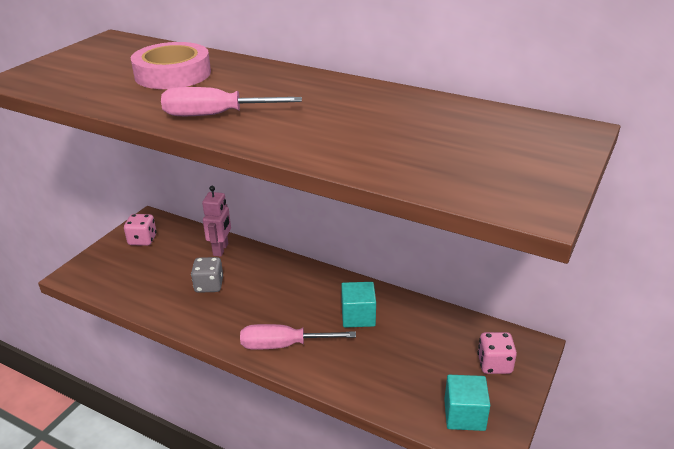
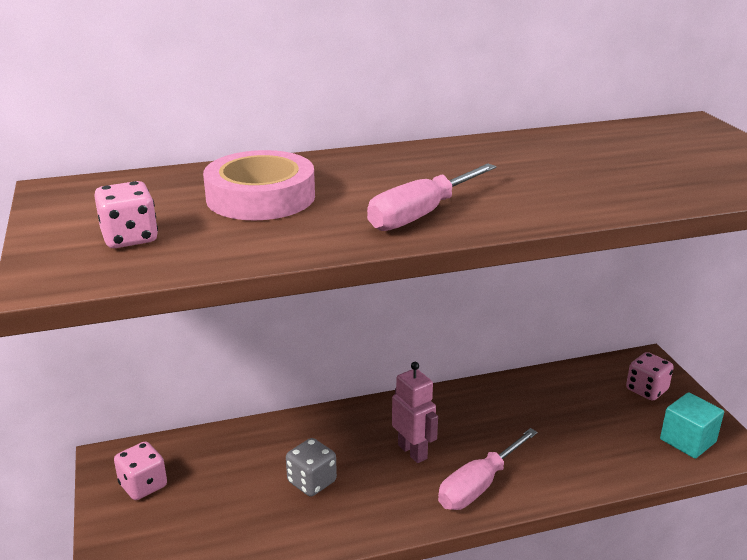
camera: 45 degrees left, 5 degrees down
pink robot [202,186,231,257] -> pink robot moved to [392,362,438,463]
turquoise cube [341,282,376,328] -> none
none -> pink dice [94,181,158,248]

